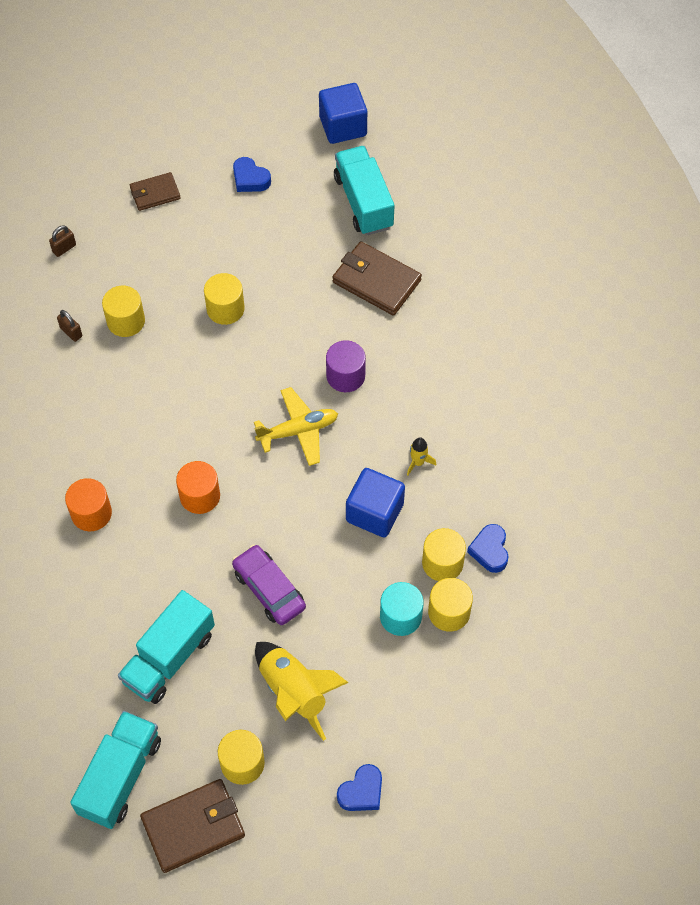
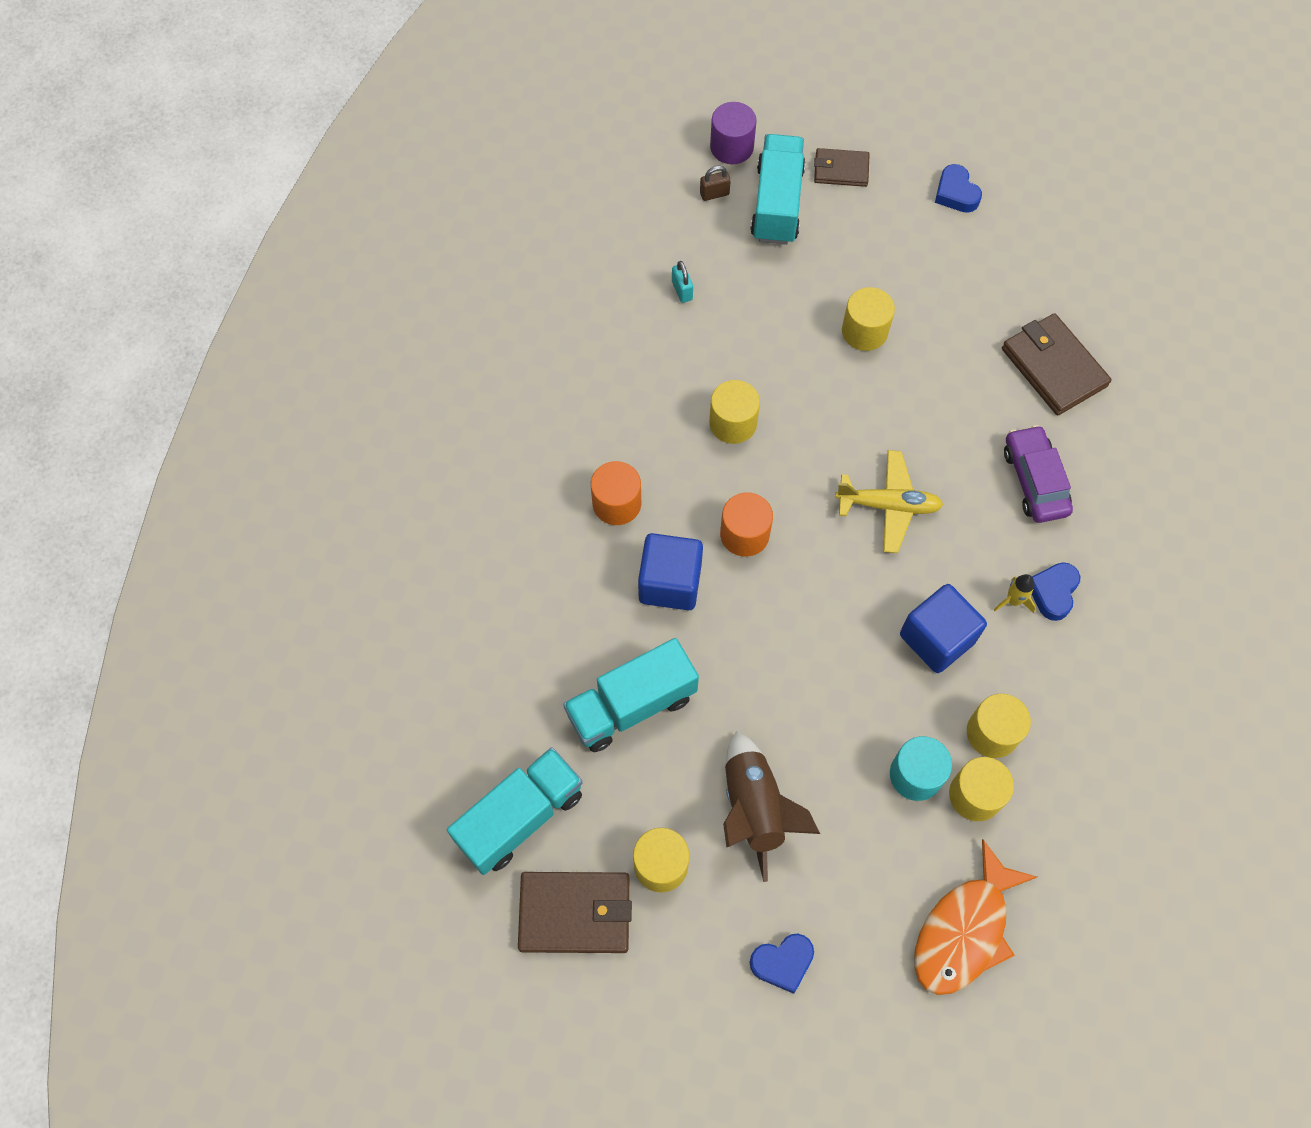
camera: 25 degrees right, 5 degrees up
brown padlock [57,310,82,342] -> turquoise padlock [672,261,693,303]
yellow cylinder [102,286,145,337] -> yellow cylinder moved to [709,380,760,444]
purple car [232,545,306,625] -> purple car moved to [1004,425,1073,523]
yellow rocket [255,642,349,741] -> brown rocket [723,731,820,882]
blue cube [319,83,367,144] -> blue cube moved to [638,533,703,610]
purple cylinder [326,340,366,392] -> purple cylinder moved to [710,102,757,164]
turquoise truck [334,146,394,235] -> turquoise truck moved to [750,134,805,245]
blue heart [467,524,508,573] -> blue heart moved to [1032,562,1080,621]
none -> orange fish [914,839,1037,995]

